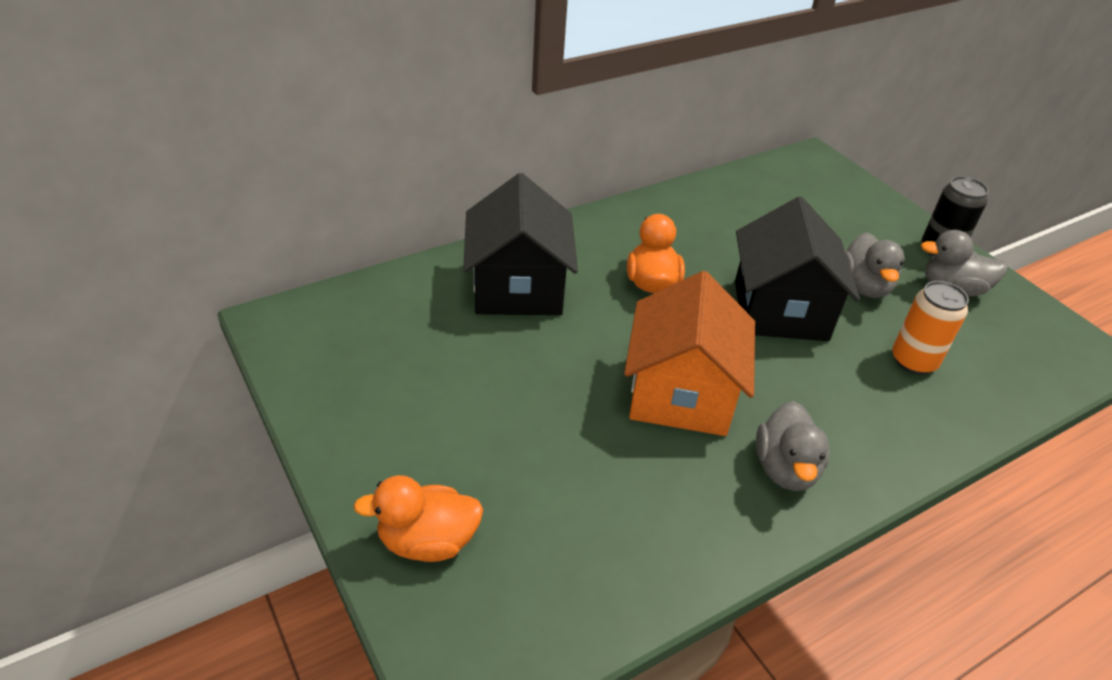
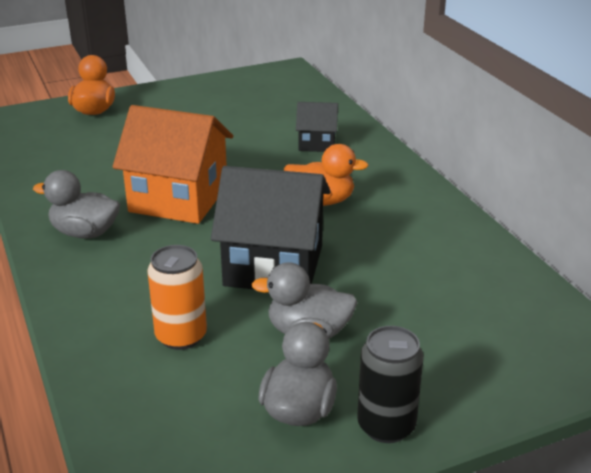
camera: 100 degrees right, 10 degrees down
black house [463,173,578,315] -> black house [296,102,338,152], size x0.52

